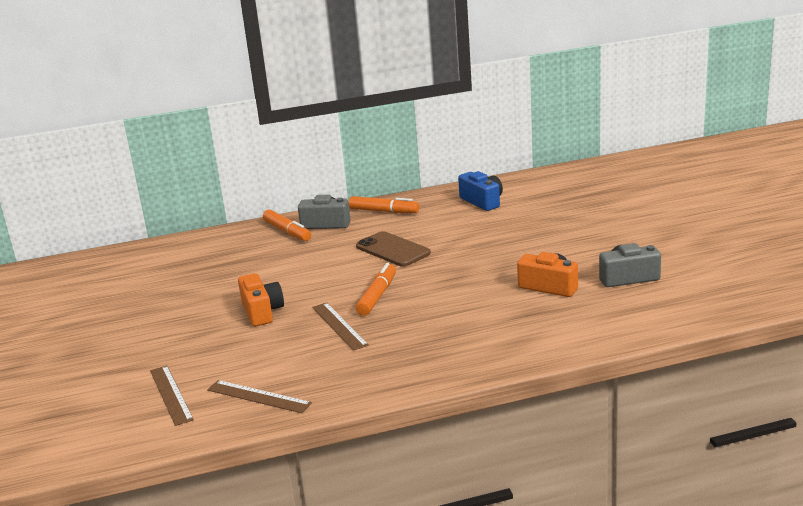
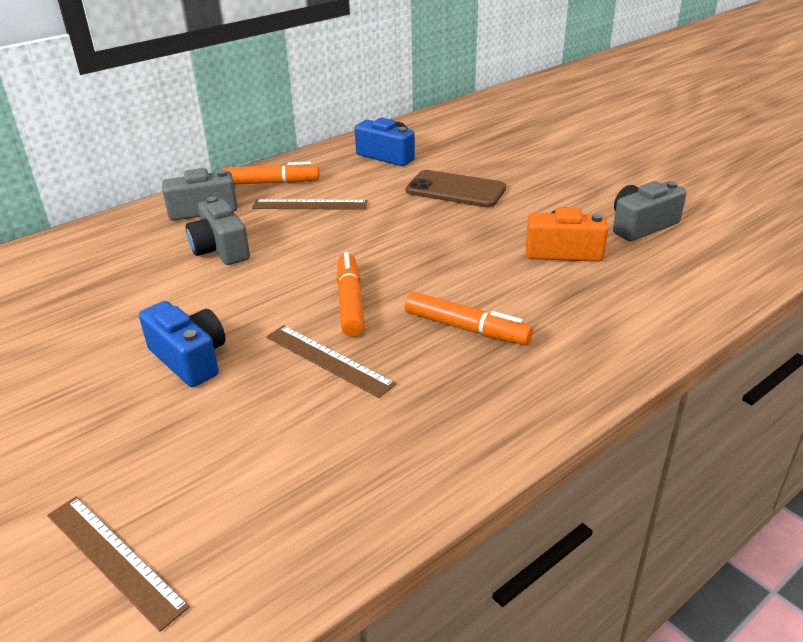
camera: 25 degrees left, 10 degrees up
brown ruler [207,380,312,413] -> brown ruler moved to [252,199,368,210]
orange camera [238,273,284,326] -> blue camera [139,301,226,387]
orange marker [263,210,311,241] -> orange marker moved to [405,292,533,345]
brown phone [356,231,431,267] -> brown phone moved to [406,170,506,208]
none -> grey camera [186,197,250,265]

